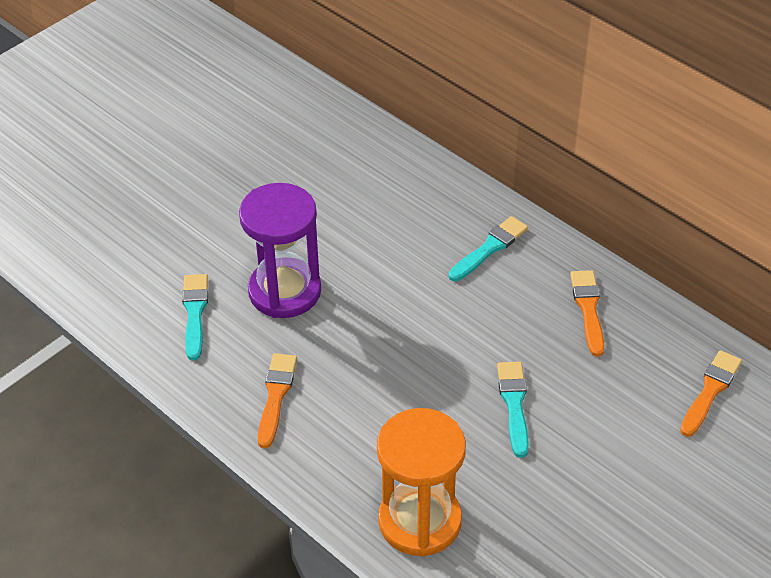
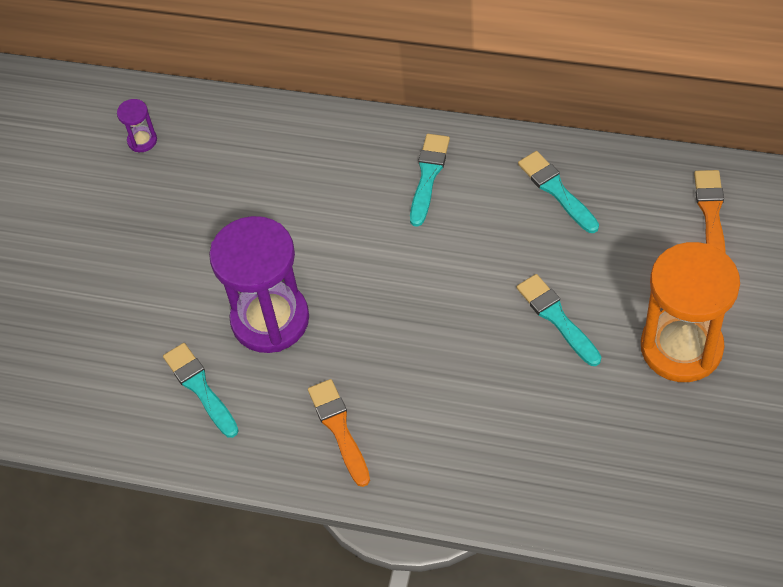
camera: 25 degrees left, 10 degrees up
orange hourglass [377,408,466,557] -> orange hourglass moved to [641,242,740,382]
orange brush [570,270,604,357] -> turquoise brush [518,151,599,233]
none -> purple hourglass [117,99,157,152]

